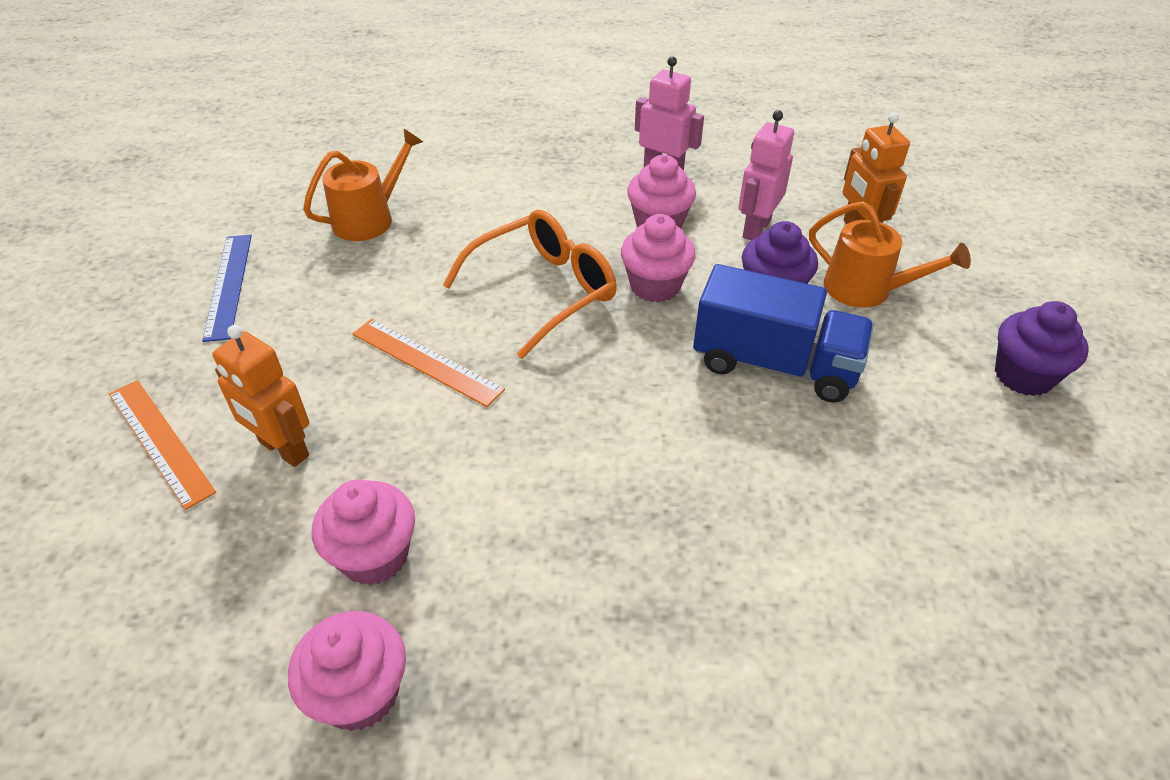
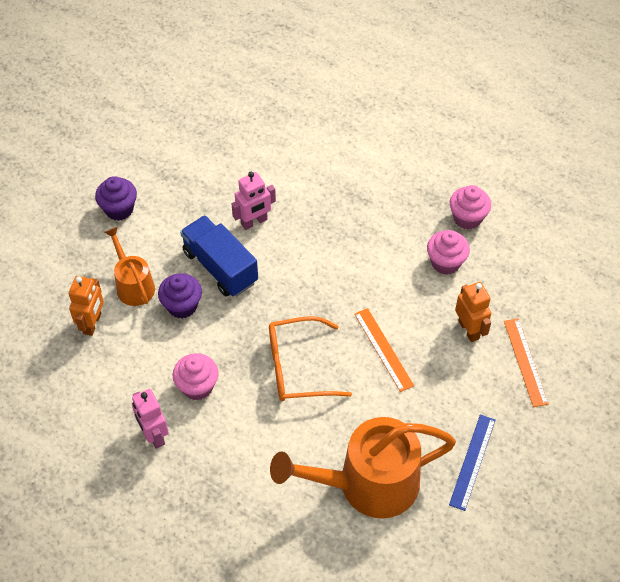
camera: 150 degrees left, 10 degrees up
orange watering can [303,129,423,241] -> orange watering can [270,417,456,518], size x1.86
pink cupcake [621,214,696,303] -> none
pink robot [738,110,794,240] -> pink robot moved to [232,172,276,230]

